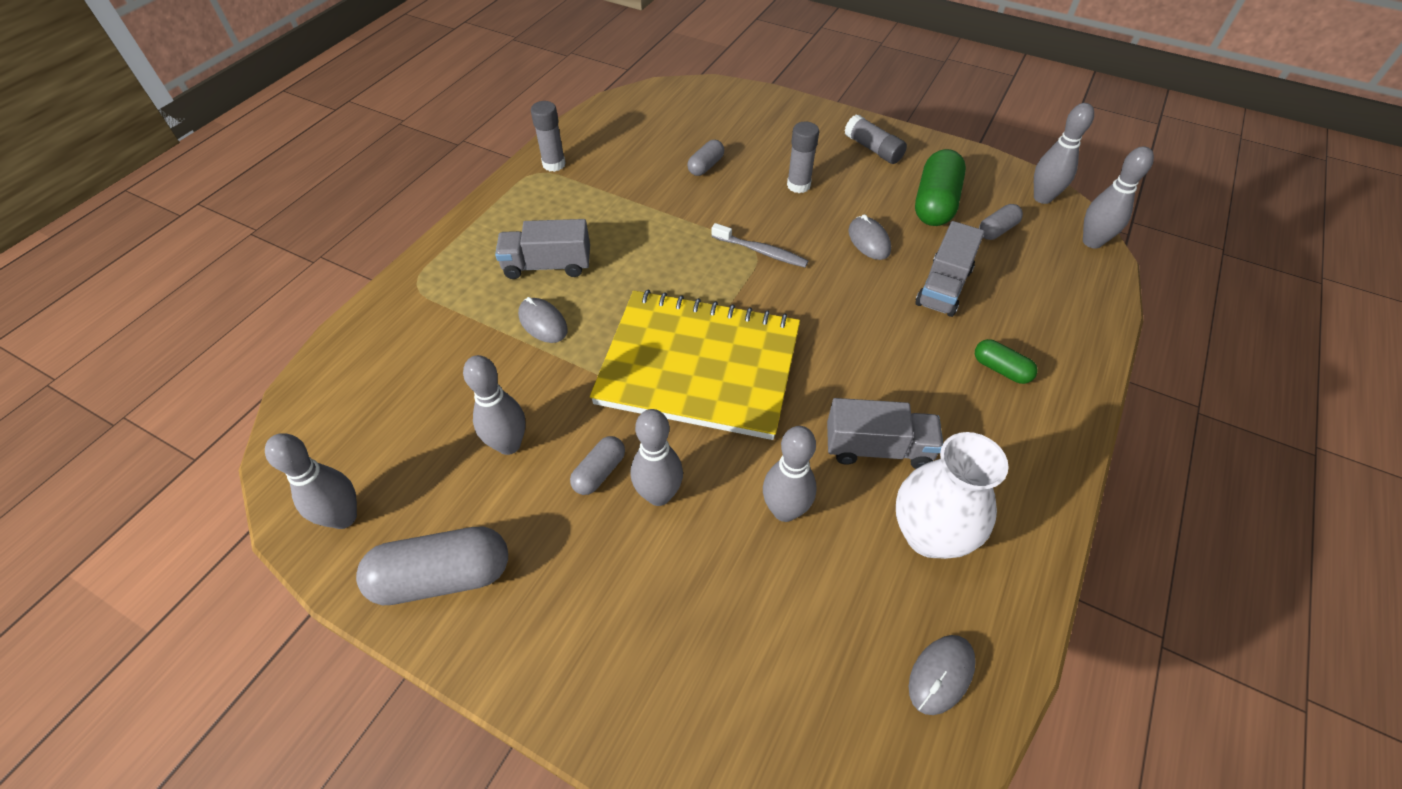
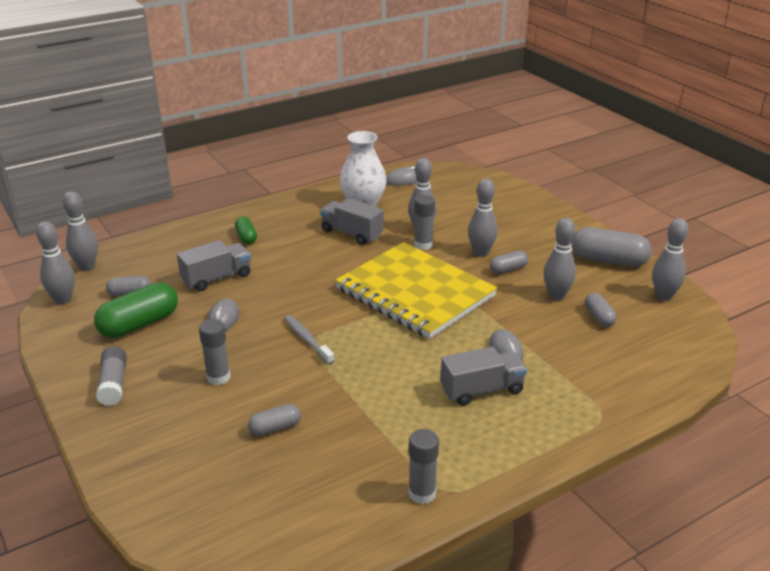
camera: 150 degrees left, 20 degrees down
grey truck [495,219,590,279] -> grey truck turned 45 degrees counterclockwise [441,347,527,406]
none -> grey glue stick [414,195,435,250]
none -> grey capsule [585,293,617,327]

